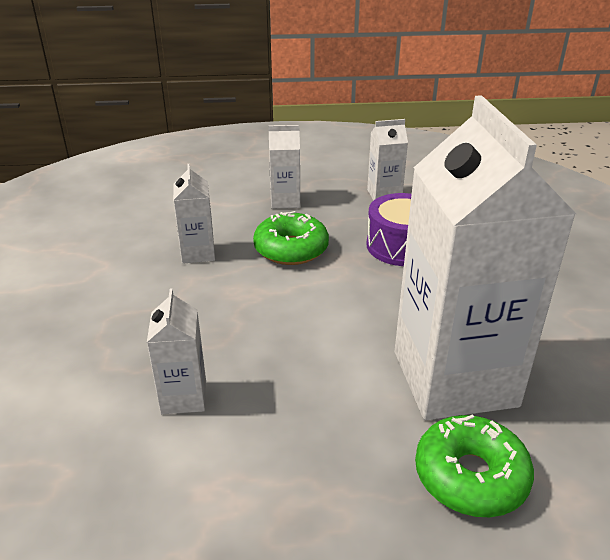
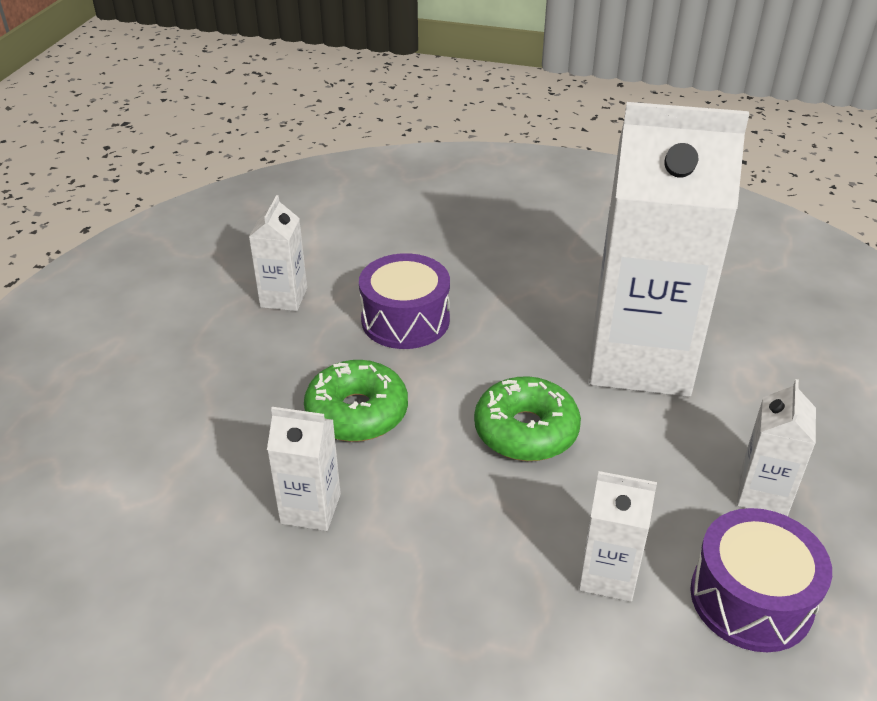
camera: 70 degrees left, 5 degrees up
white carton [268,125,300,208] -> white carton moved to [737,379,816,516]
green donut [415,415,534,517] -> green donut moved to [474,376,581,461]
none -> purple drum [690,508,832,652]

